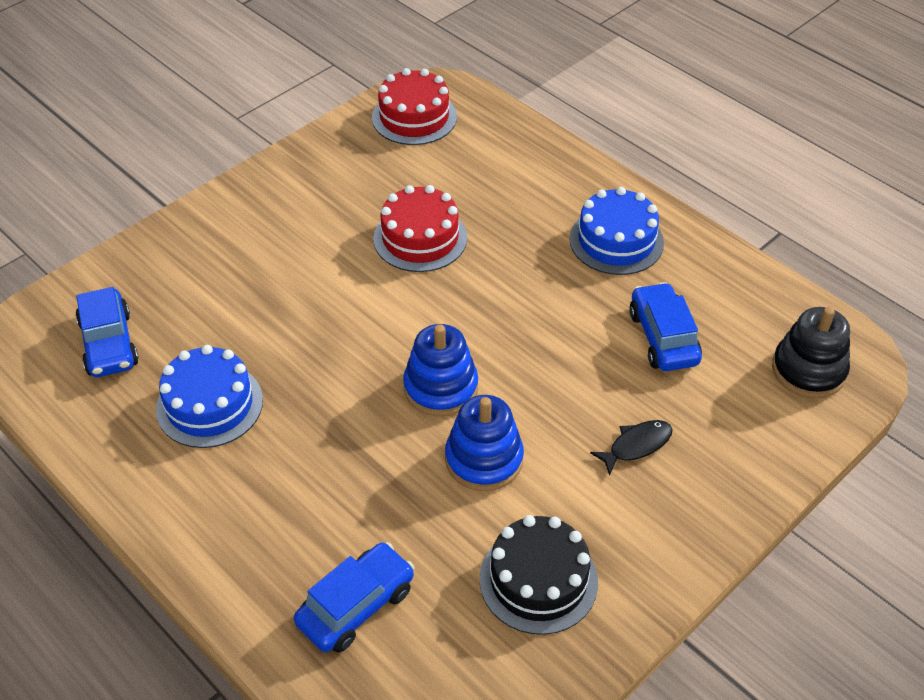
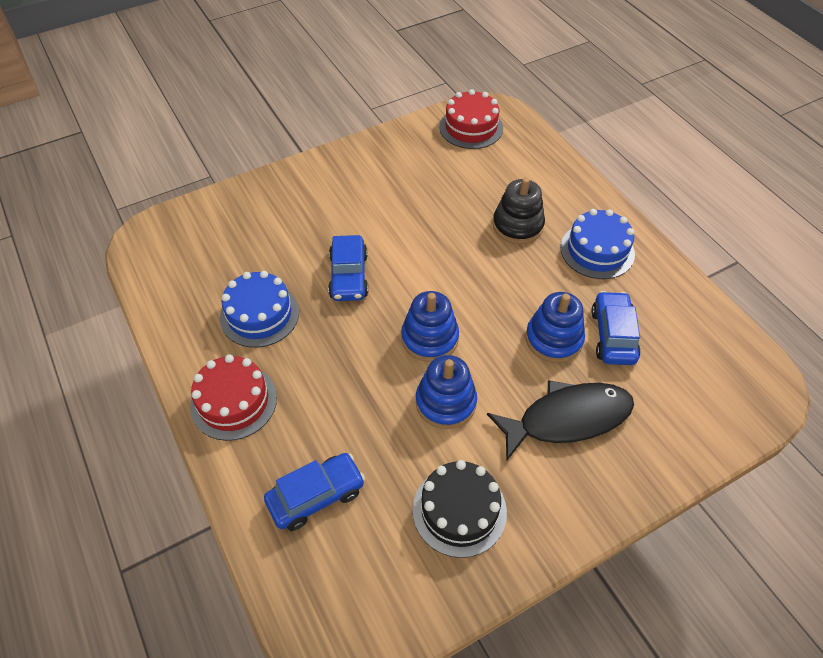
camera: 15 degrees right, 5 degrees up
blue car [75,287,139,377] -> blue car moved to [328,235,368,301]
red cake [373,185,467,272] -> red cake moved to [190,354,277,441]
black fish [590,420,673,476] -> black fish [487,380,634,460], size x2.07
black stacking toy [772,307,850,398] -> black stacking toy moved to [493,177,545,244]
none -> blue stacking toy [526,292,585,363]

